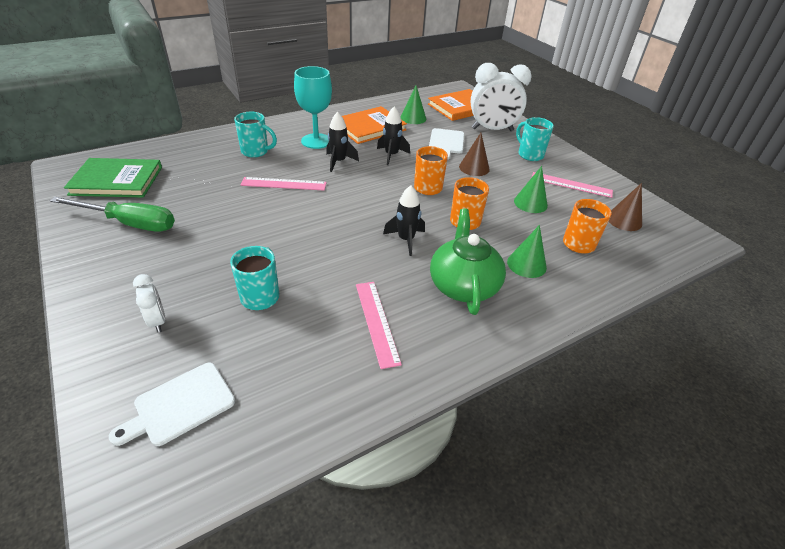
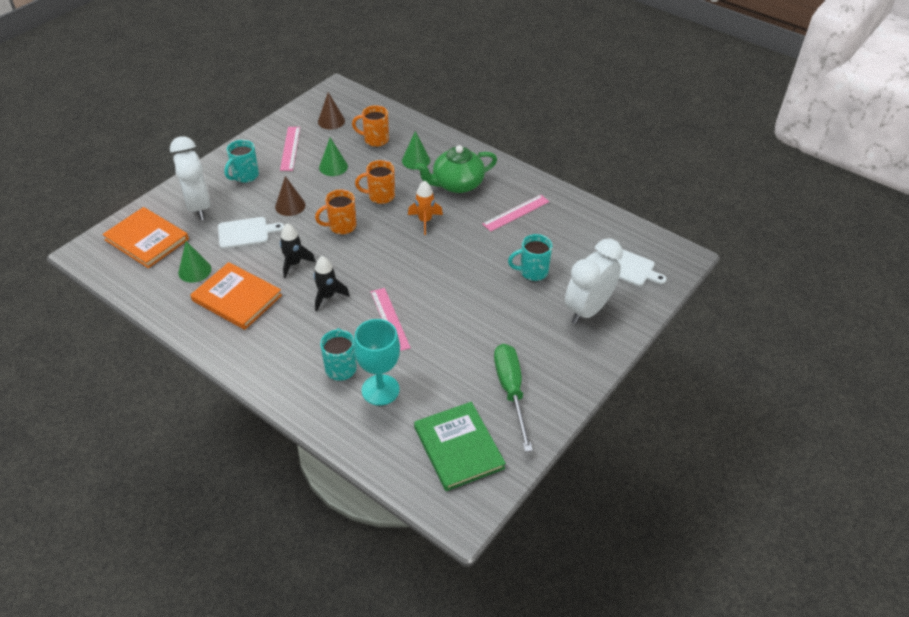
camera: 110 degrees left, 5 degrees up
white clock [133,274,166,333] -> white clock [565,238,623,324], size x2.14
turquoise goblet [294,66,332,149] -> turquoise goblet moved to [354,319,400,406]
black rocket [383,186,425,256] -> orange rocket [408,180,443,235]

